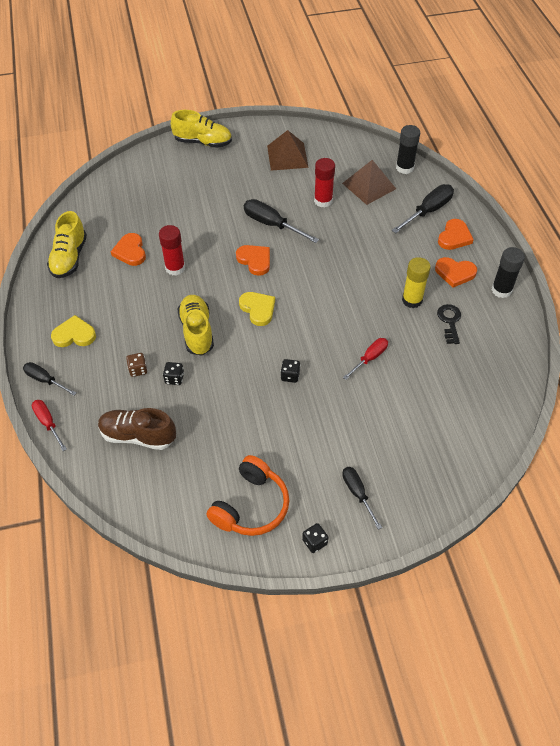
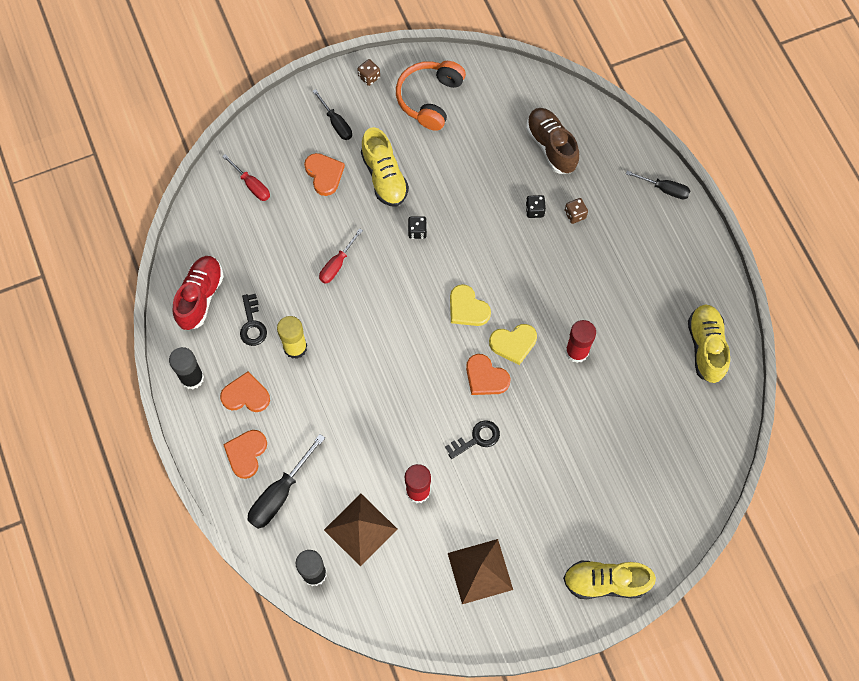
camera: 170 degrees right, 15 degrees up
red screwdriver [32,400,67,451] -> red screwdriver moved to [222,154,270,201]
yellow heart [51,315,96,347] -> yellow heart moved to [489,324,537,365]
brown shoe [98,408,176,450] -> brown shoe turned 120 degrees counterclockwise [526,108,579,174]
orange heart [111,233,146,266] -> orange heart moved to [304,153,345,196]
yellow shoe [177,295,214,356] -> yellow shoe moved to [361,127,409,207]
black screwdriver [244,199,319,243] -> black key [445,420,500,459]
black dice [302,523,328,553] -> brown dice [357,59,380,86]
none -> red shoe [173,256,224,330]

